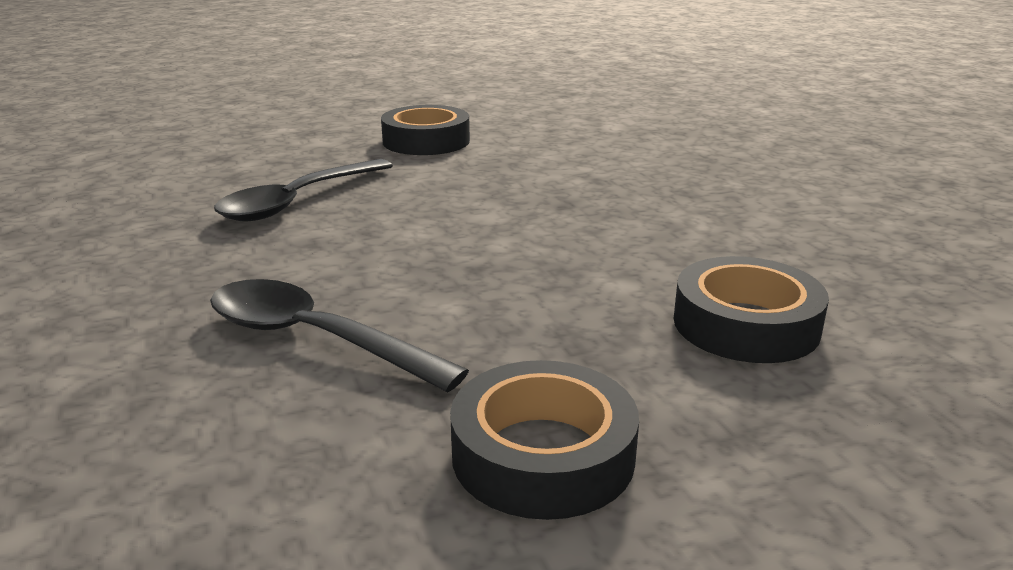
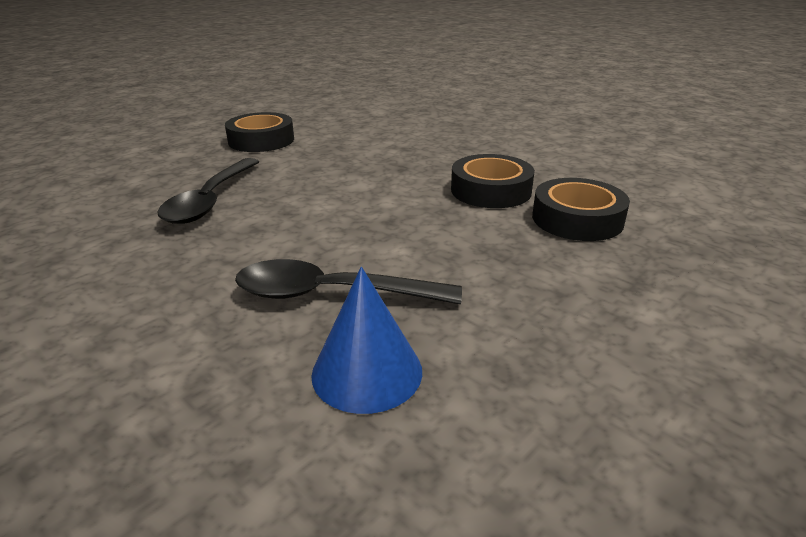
camera: 25 degrees left, 5 degrees up
black tape [450,360,639,520] -> black tape moved to [451,154,535,208]
none -> blue cone [311,267,422,414]

